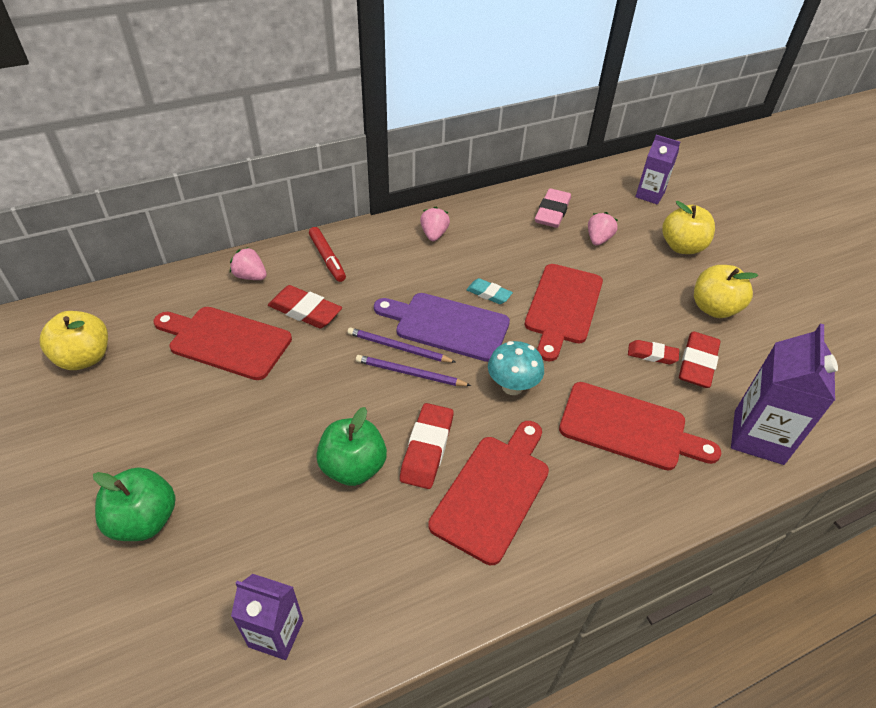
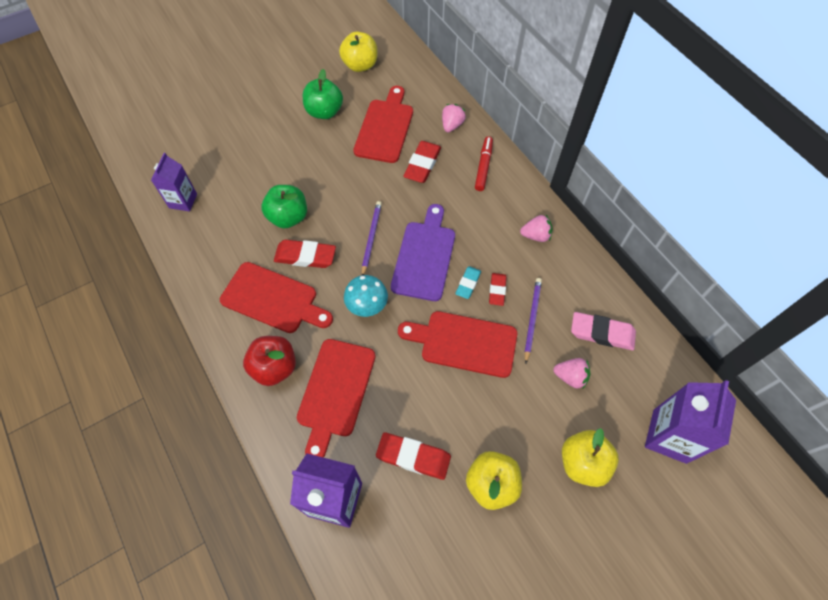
camera: 85 degrees right, 15 degrees up
green apple [93,468,176,541] -> green apple moved to [303,69,343,119]
red marker [309,227,346,282] -> red marker turned 135 degrees clockwise [475,136,493,191]
purple pencil [347,327,456,363] -> purple pencil moved to [524,278,542,364]
red eraser [628,340,679,364] -> red eraser moved to [489,273,506,306]
purple carton [635,135,680,205] -> purple carton [645,380,736,464], size x1.57
none -> red apple [243,336,296,386]

